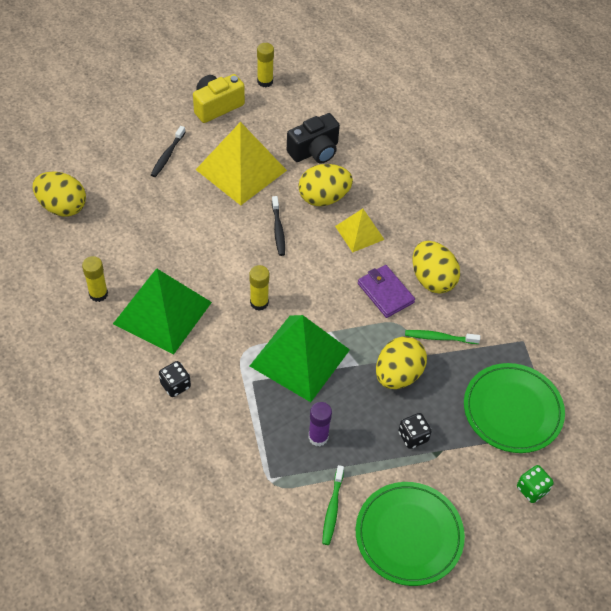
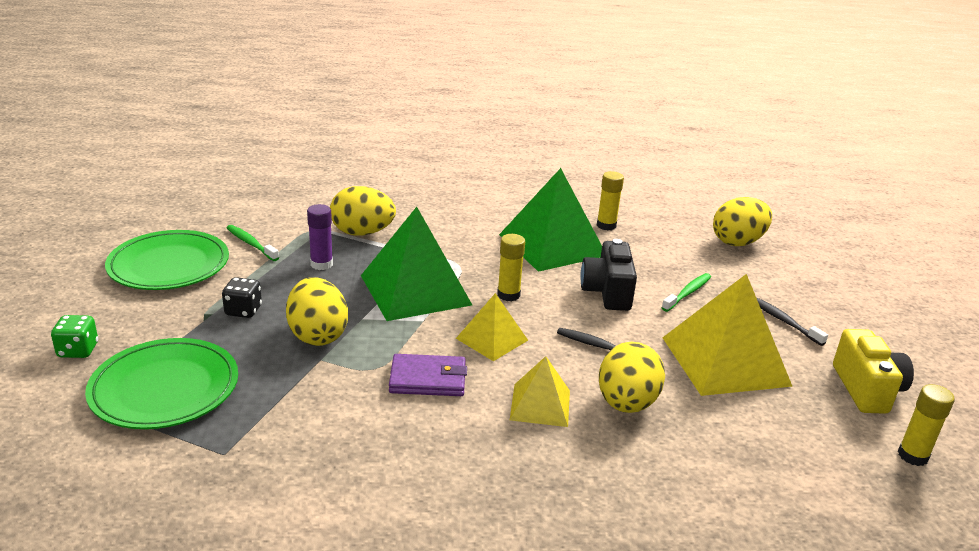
camera: 125 degrees right, 25 degrees down
black dice [159,361,191,397] -> none
black camera [287,113,340,163] -> black camera moved to [580,239,637,311]
green toothbrush [405,330,480,344] -> green toothbrush moved to [662,273,711,312]
yellow egg [413,241,460,294] -> yellow egg moved to [330,186,396,235]
none -> yellow pyramid [456,293,528,361]

